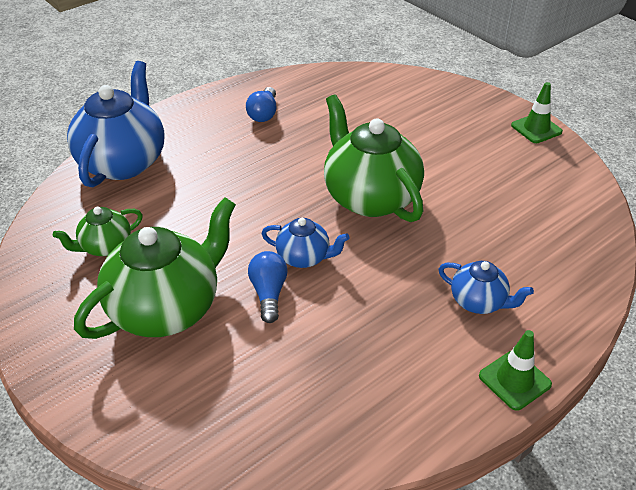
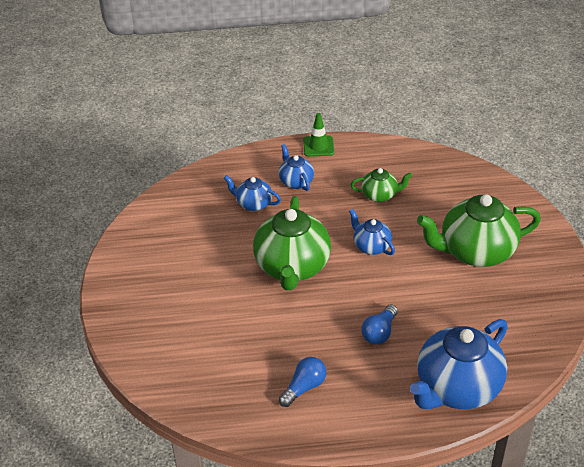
camera: 145 degrees left, 0 degrees up
green teapot [53,207,143,256] -> green teapot moved to [351,168,412,202]
blue light bulb [248,251,288,323] -> blue light bulb moved to [361,304,398,345]
green traffic cone [511,82,563,143] -> none
none -> blue teapot [224,175,281,211]

